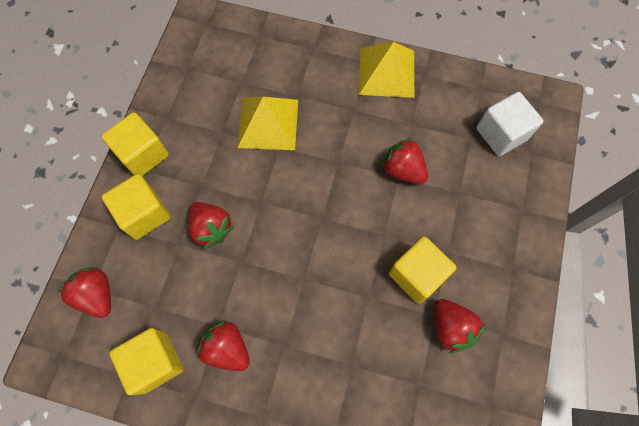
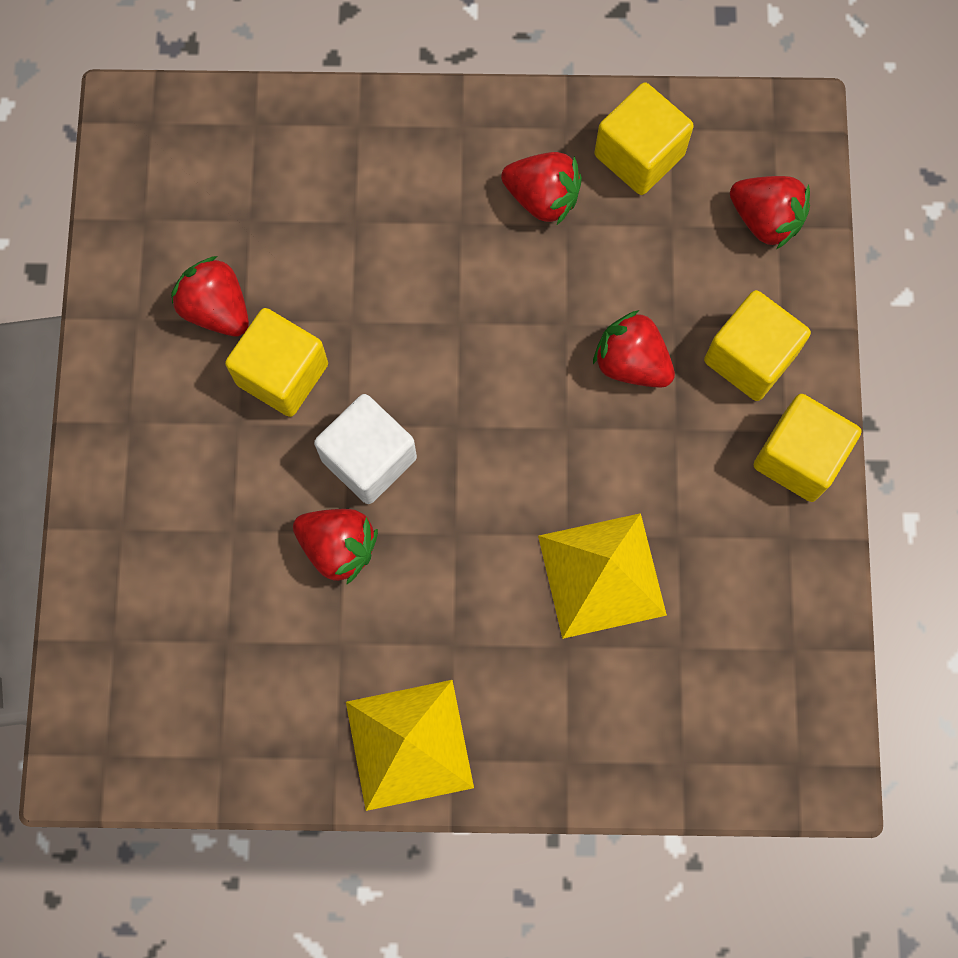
camera: 165 degrees right, 5 degrees up
white cube [476,92,543,156] -> white cube moved to [314,394,417,504]

